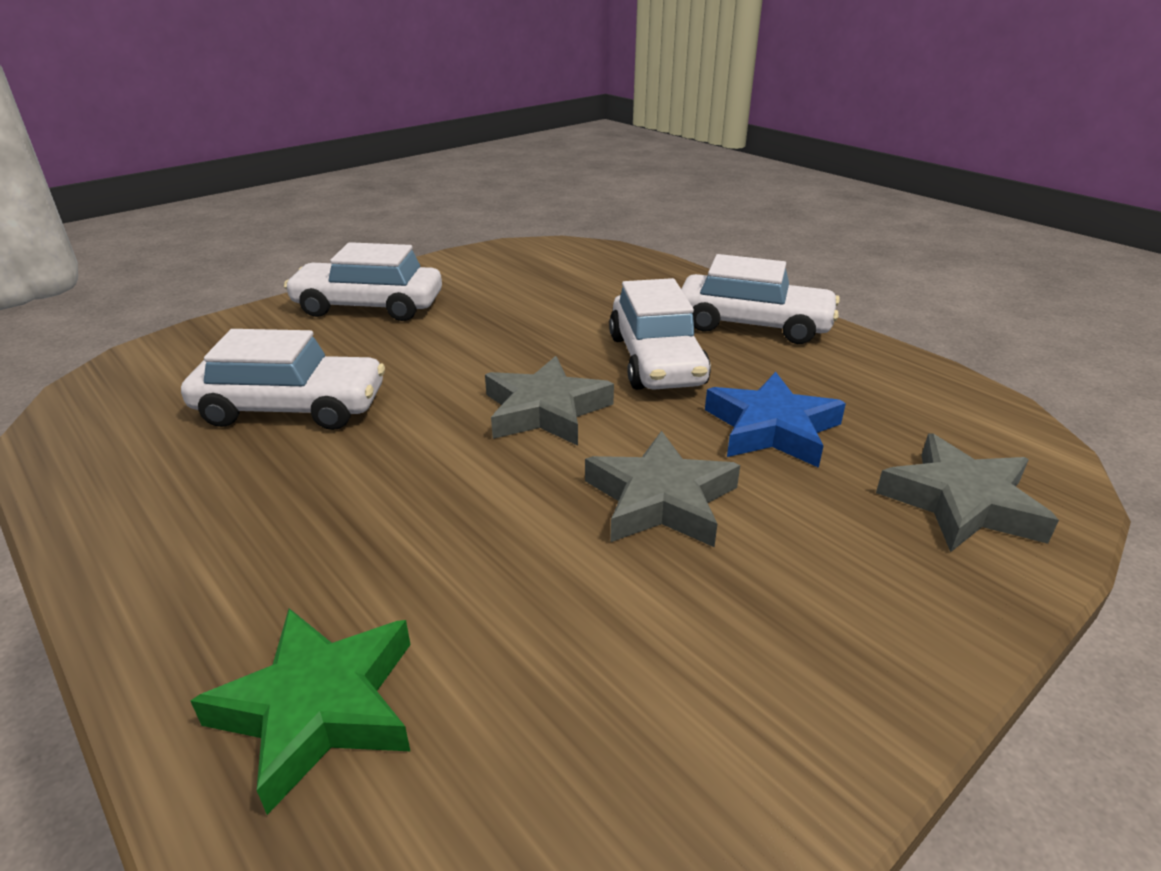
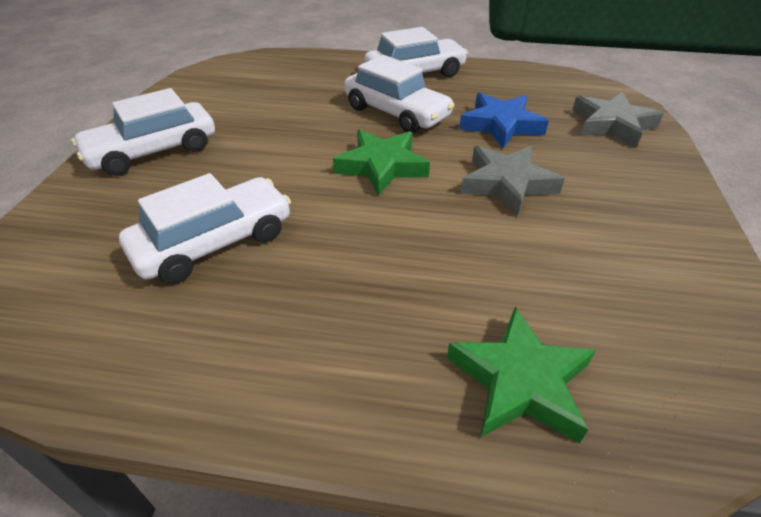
camera: 40 degrees left, 10 degrees up
grey star [485,356,614,446] -> green star [333,130,430,196]

